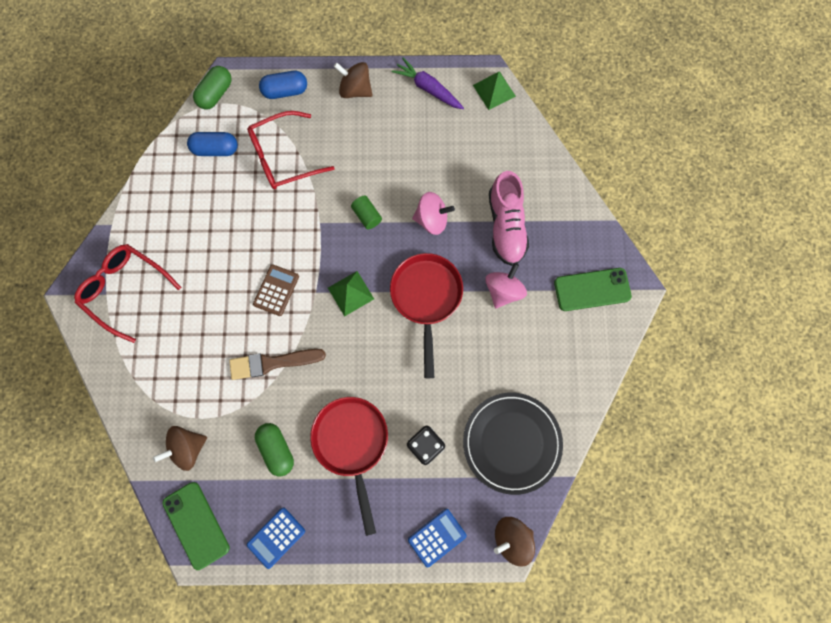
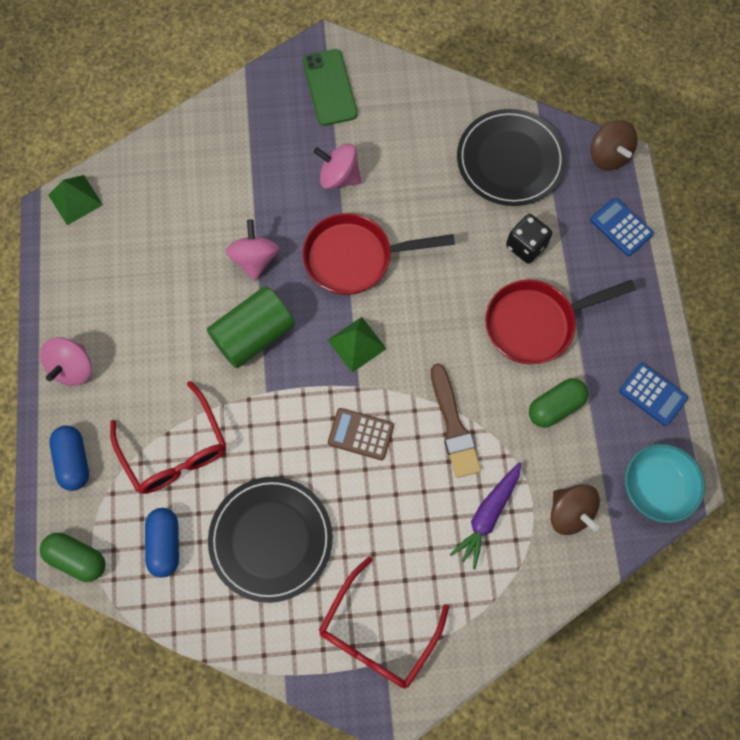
camera: 95 degrees left, 5 degrees down
green phone [162,482,230,570] -> turquoise bowl [625,444,705,523]
brown spinning top [334,62,372,98] -> pink spinning top [40,337,92,386]
green cylinder [351,195,382,230] -> green cylinder [207,286,295,368], size x2.01
purple carrot [392,58,464,109] -> purple carrot moved to [450,462,521,570]
pink shoe [489,171,529,266] -> none
none -> black plate [208,477,333,603]

